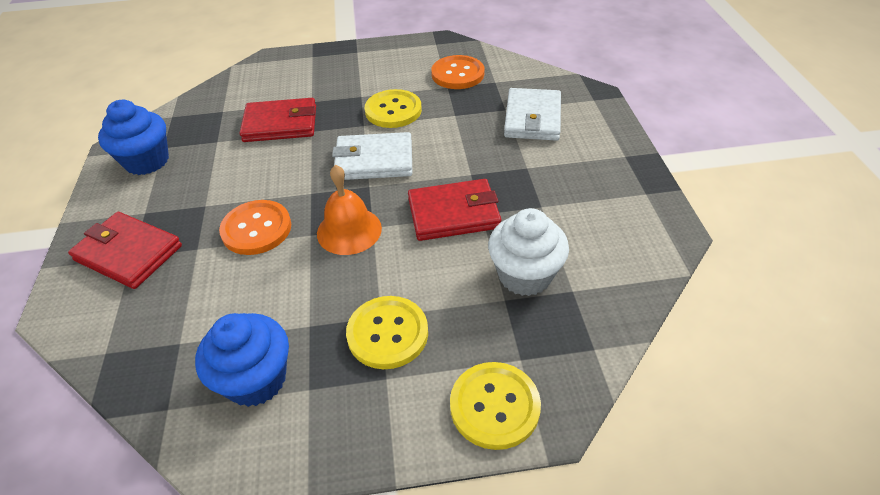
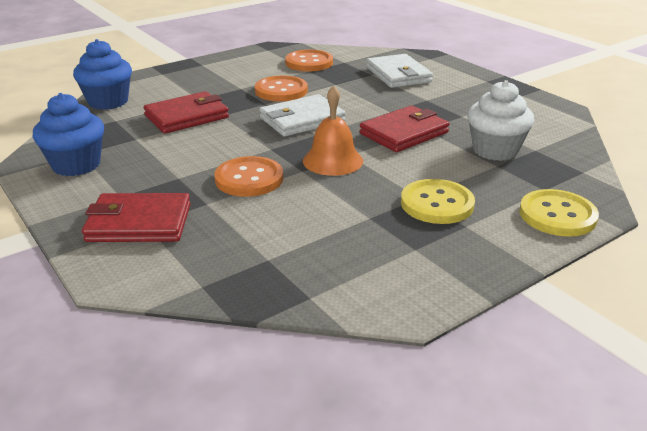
camera: 30 degrees left, 15 degrees down
blue cupcake [195,313,289,407] -> blue cupcake moved to [73,39,132,110]
yellow button [365,89,422,128] -> orange button [255,76,308,101]

